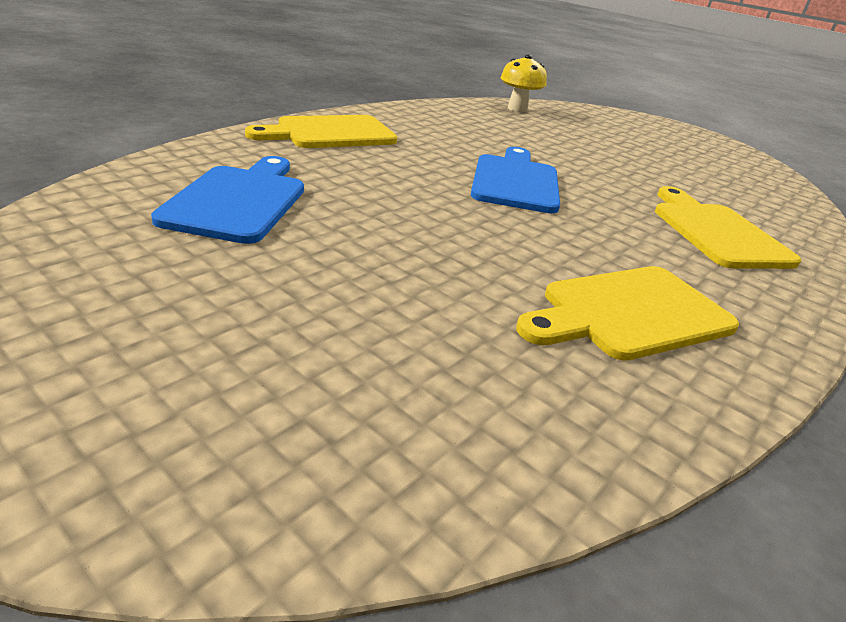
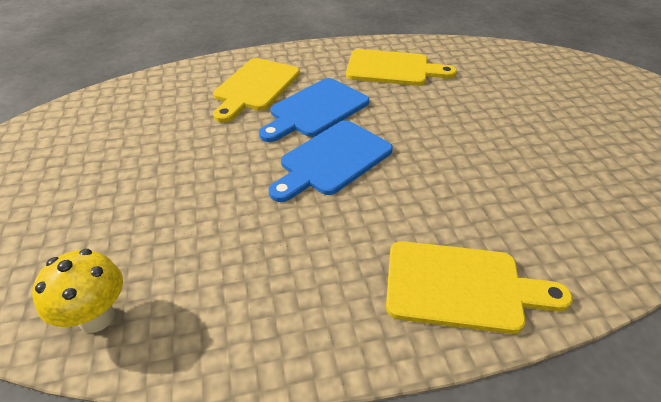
camera: 140 degrees left, 10 degrees up
blue cutting board [151,156,304,244] -> blue cutting board moved to [259,78,369,142]

